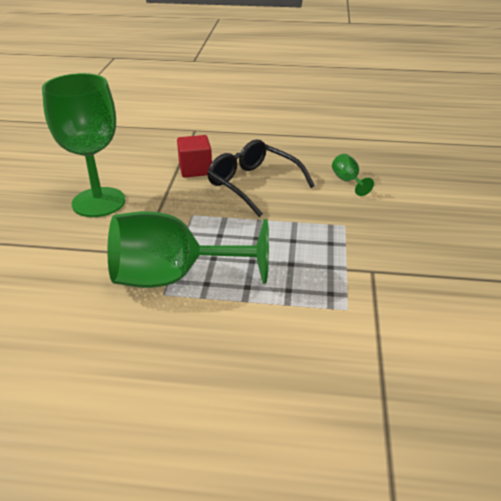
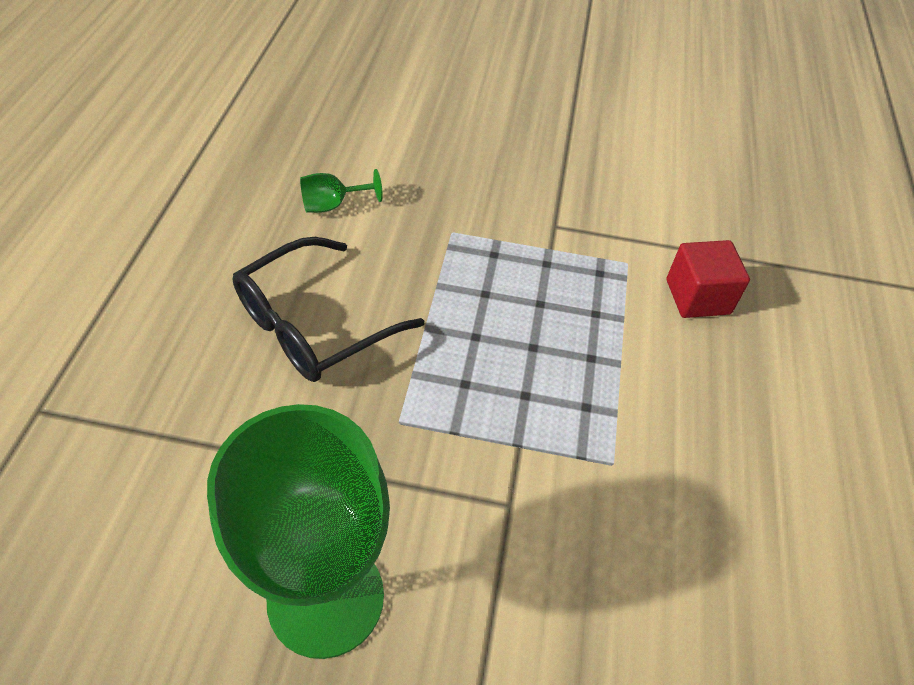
camera: 90 degrees left, 15 degrees up
green goblet [107,211,269,288] -> none
red cube [177,135,212,178] -> red cube moved to [667,240,750,318]

